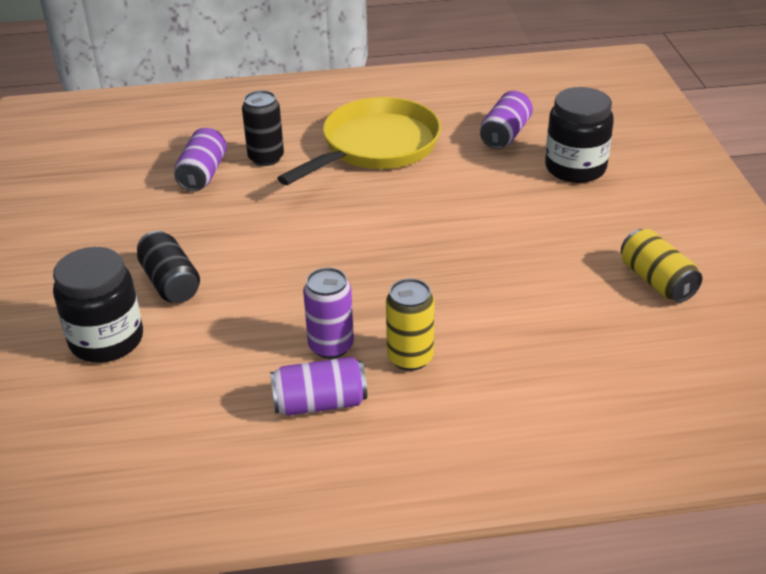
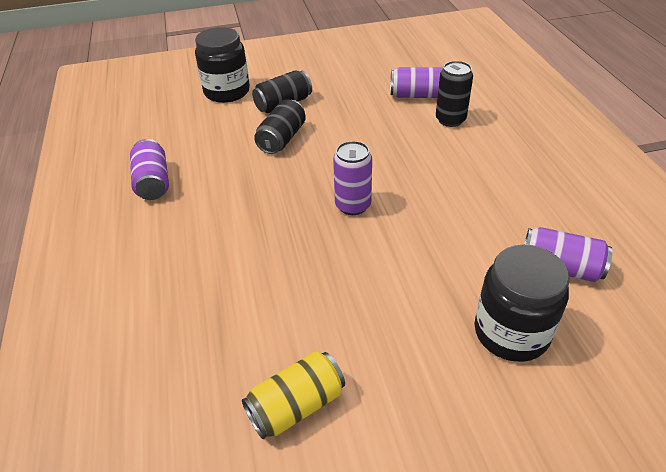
camera: 85 degrees right, 5 degrees up
yellow pan [277,97,441,185] -> none
purple can [303,268,354,359] -> purple can moved to [333,141,372,215]
yellow can [386,278,435,371] -> none
none -> black can [254,99,306,154]

